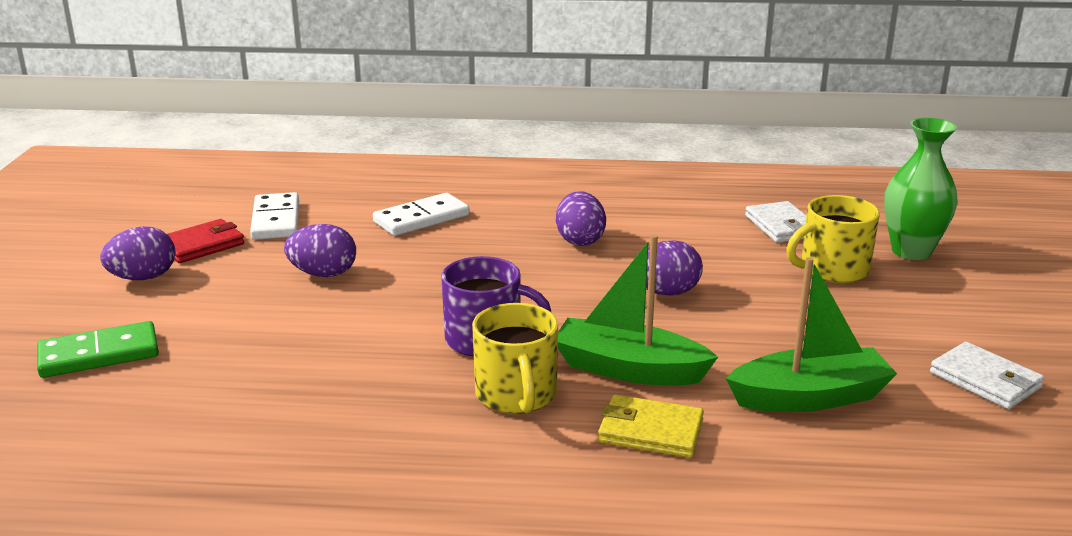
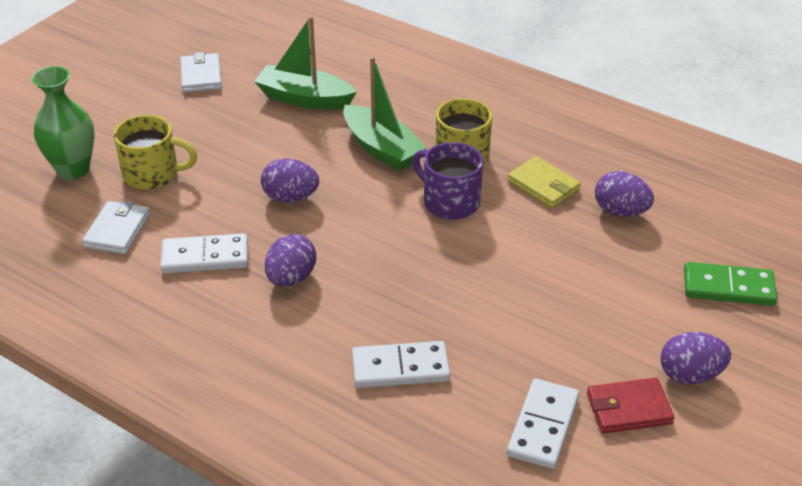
camera: 150 degrees left, 15 degrees up
purple egg [284,224,356,277] -> purple egg moved to [595,171,654,217]
yellow wallet [598,394,704,458] -> yellow wallet moved to [507,156,581,208]
none -> white domino [160,233,248,273]

